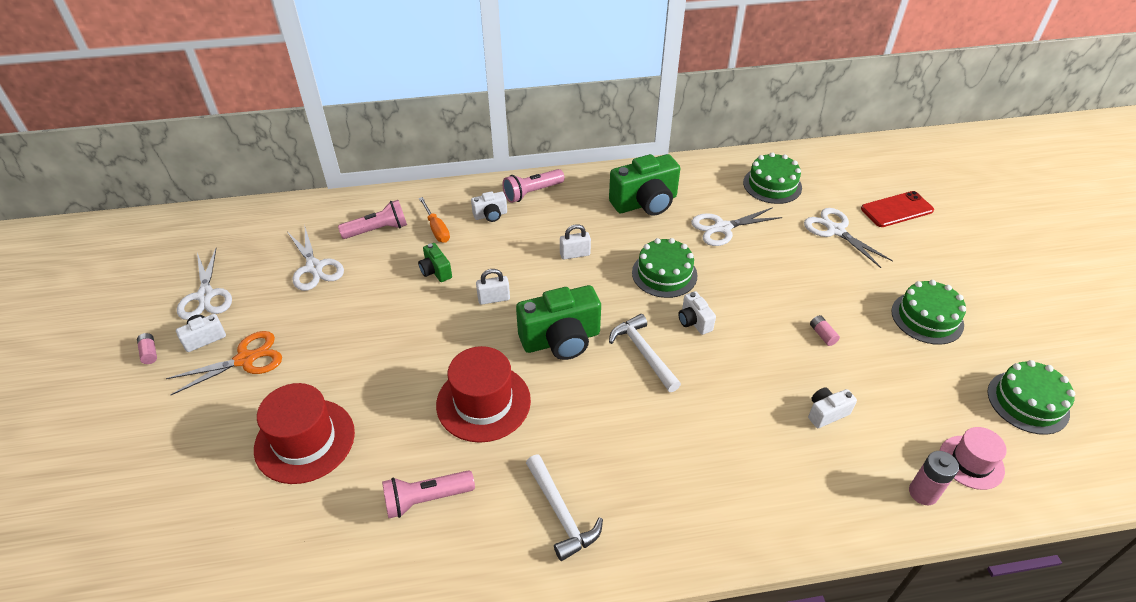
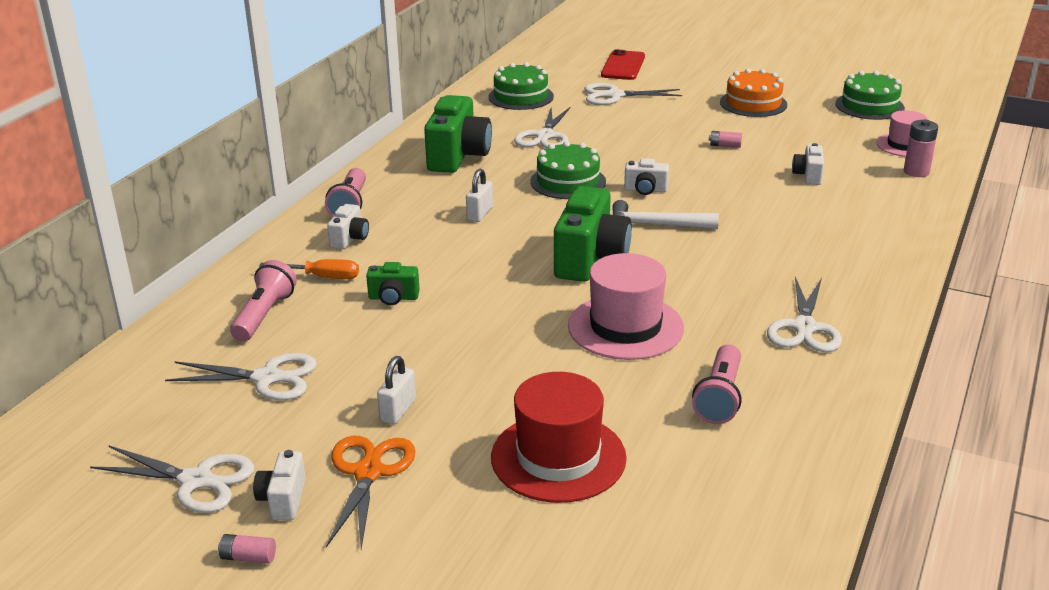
camera: 55 degrees left, 15 degrees down
red hat [436,346,531,443] -> pink hat [568,253,684,360]
white padlock [476,269,510,305] -> white padlock moved to [377,356,416,424]
white hammer [526,455,603,561] -> white scissors [767,277,842,352]
green cake [891,280,966,345] -> orange cake [720,68,787,117]

